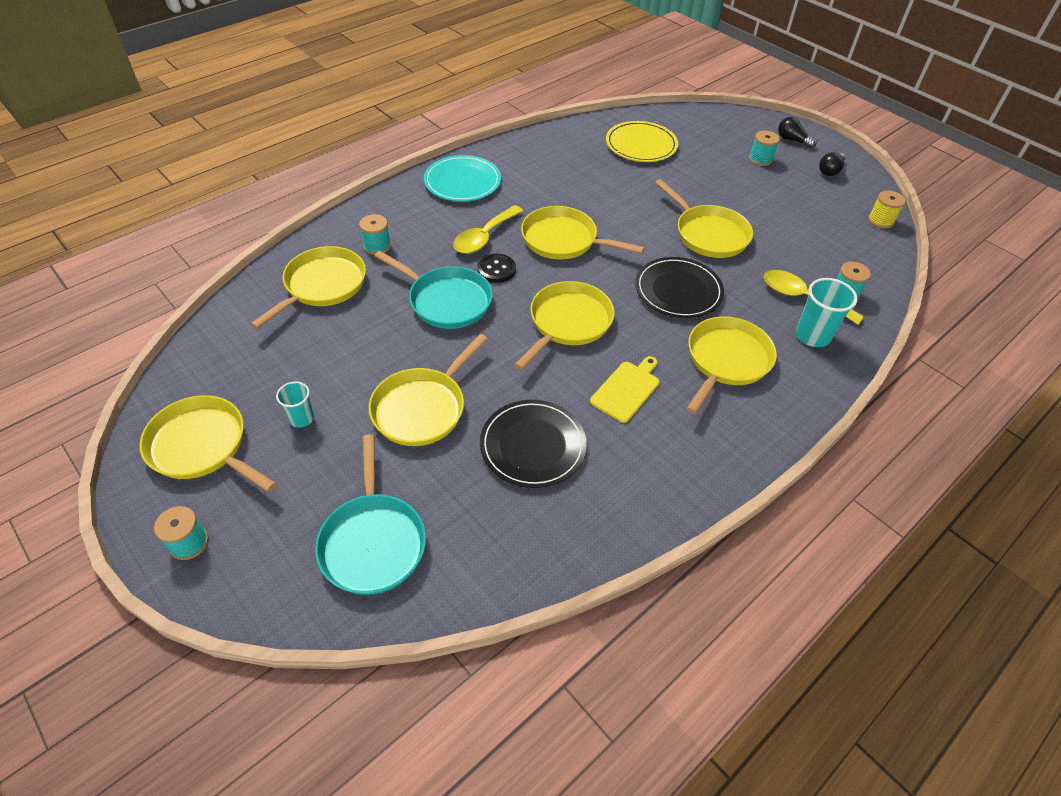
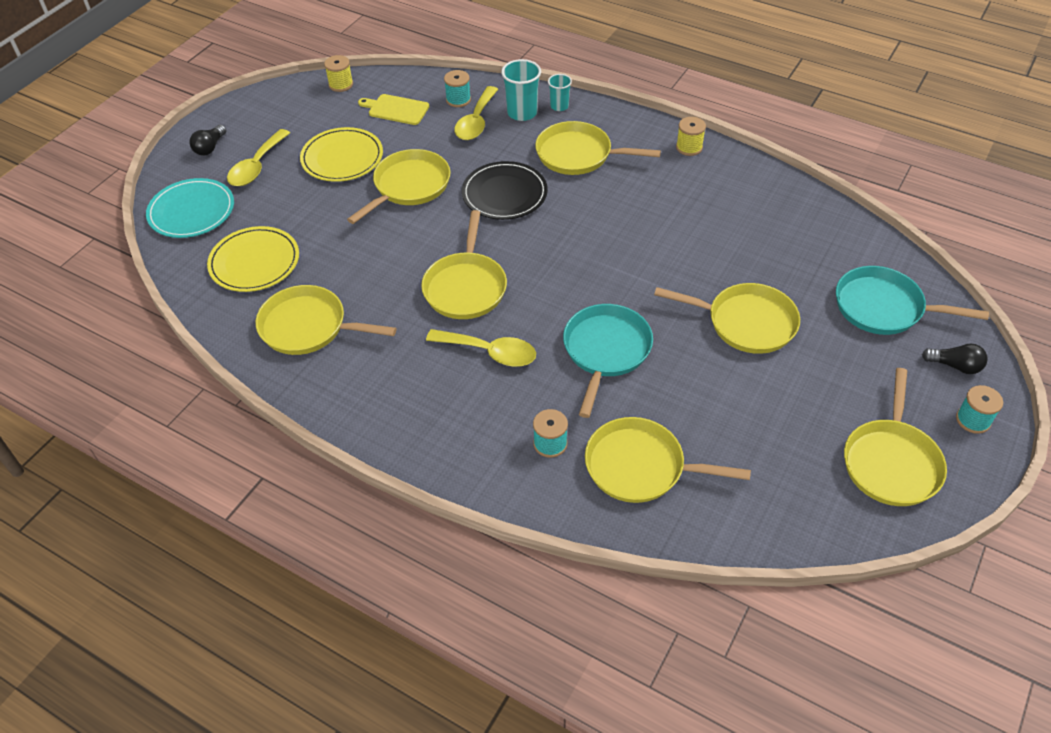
camera: 105 degrees left, 0 degrees up
turquoise cup [276,381,314,428] -> turquoise cup moved to [548,74,572,111]
turquoise pan [315,434,426,595] -> turquoise pan turned 135 degrees counterclockwise [836,266,989,335]
turquoise plate [424,155,501,202] -> turquoise plate moved to [146,178,234,238]
black button [477,254,516,283] -> none
black plate [480,400,587,488] -> none
yellow pan [514,281,615,370] -> yellow pan moved to [256,285,397,355]
yellow cutting board [590,356,659,423] -> yellow cutting board moved to [358,94,429,125]
turquoise spool [749,130,780,166] -> yellow spoon [227,129,290,186]
black light bulb [819,152,845,176] -> black light bulb moved to [922,343,988,374]
none -> yellow plate [300,127,383,182]
none -> yellow spool [676,117,706,156]

